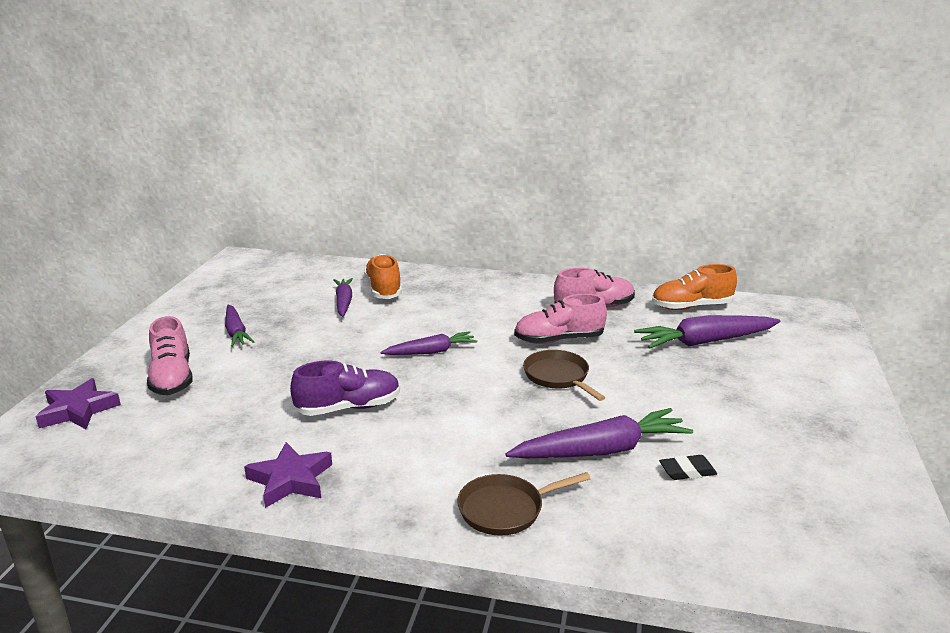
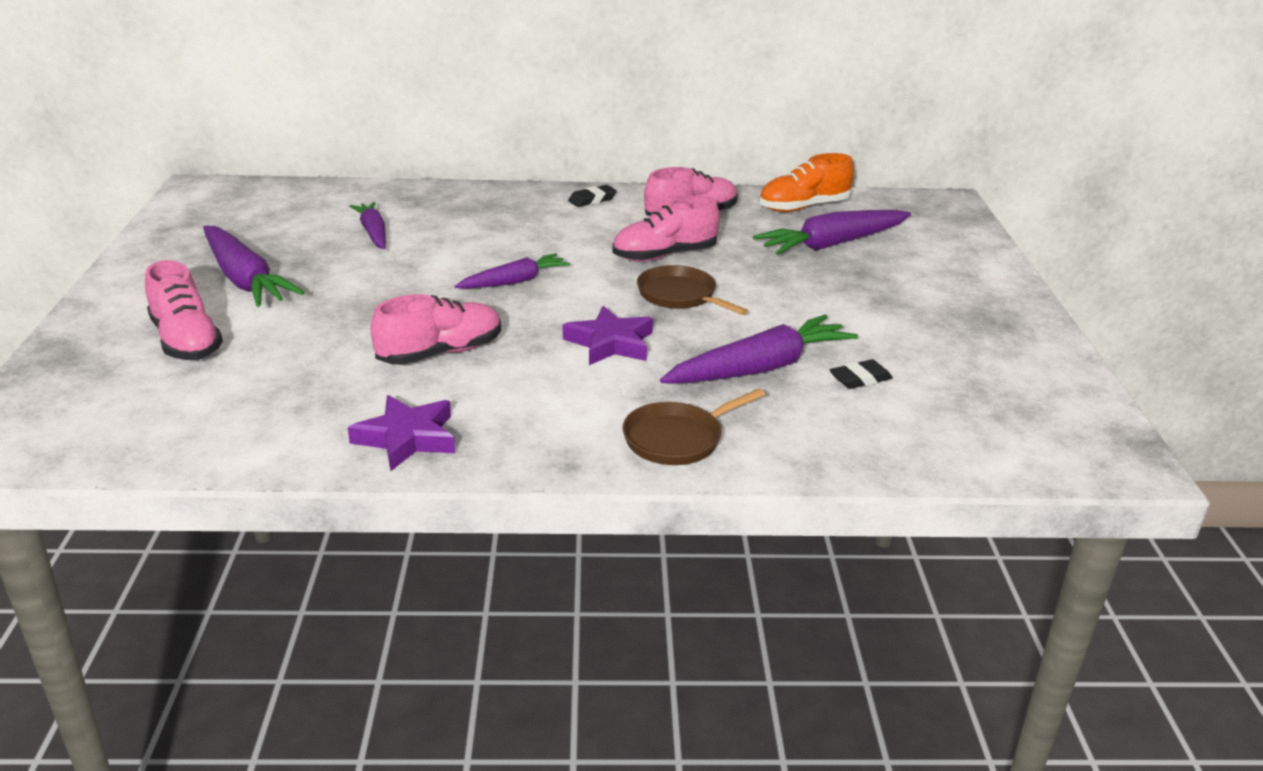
camera: 15 degrees left, 5 degrees up
purple star [36,378,121,429] -> purple star moved to [563,306,653,365]
purple carrot [225,305,254,347] -> purple carrot [203,226,305,307], size x1.61
purple shoe [290,361,400,416] -> pink shoe [371,294,501,365]
orange shoe [364,254,402,299] -> none
none -> black eraser [568,185,617,207]

